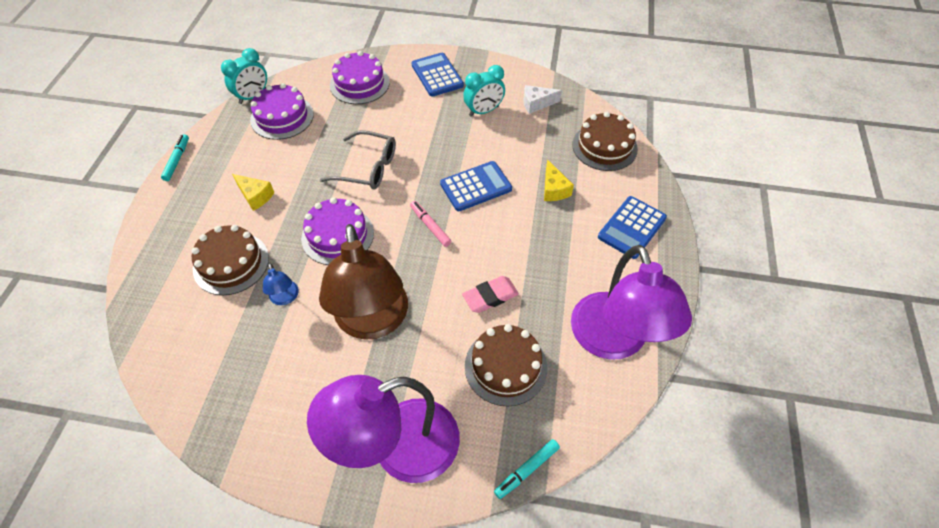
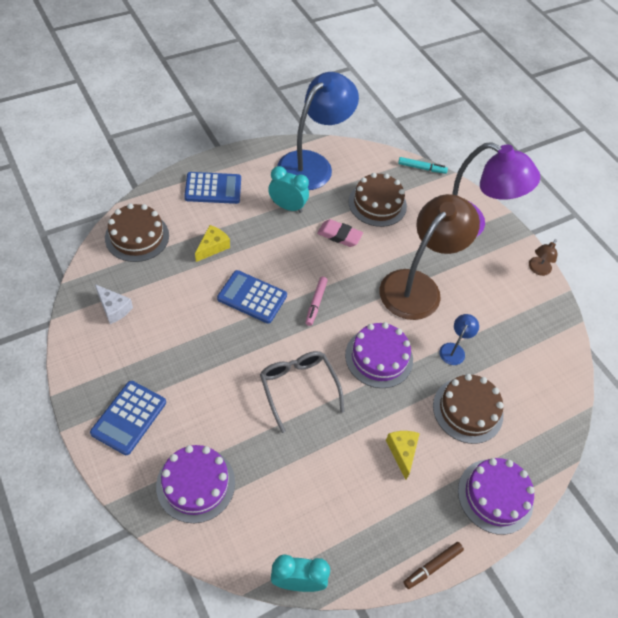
camera: 135 degrees left, 0 degrees up
turquoise marker [161,134,189,181] -> brown marker [403,542,464,589]
purple cake [250,83,314,140] -> purple cake moved to [458,458,535,535]
turquoise clock [463,65,505,117] -> turquoise clock moved to [268,166,309,213]
purple lamp [571,245,692,360] -> blue lamp [277,72,359,190]
none -> brown lamp [529,239,557,276]

